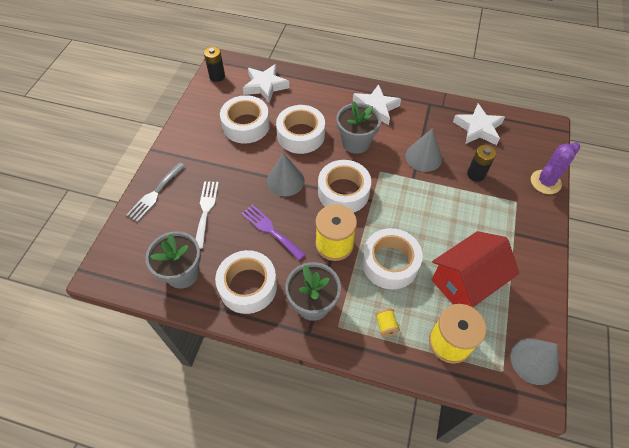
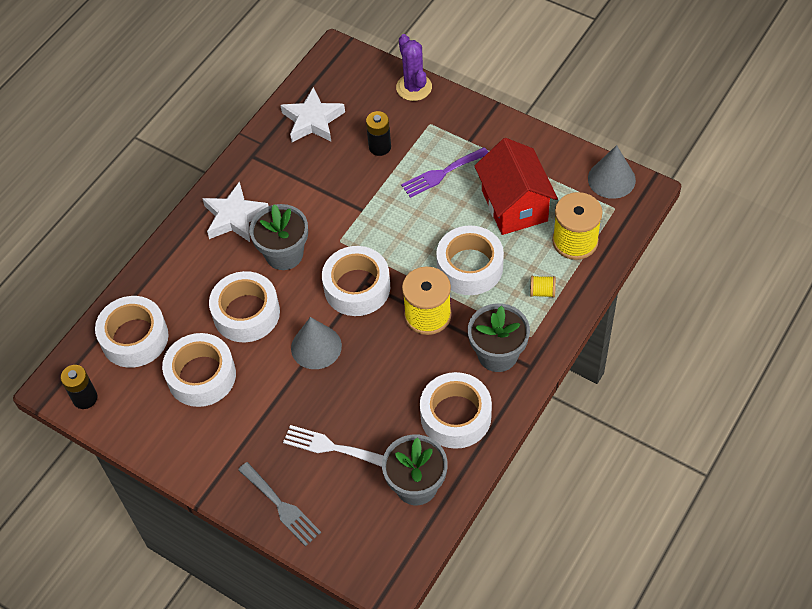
camera: 70 degrees left, 0 degrees up
purple fork [241,205,306,260] -> purple fork moved to [401,147,488,198]
white star [243,64,290,103] -> white tape [95,296,169,368]
grey cone [405,128,442,172] -> none

